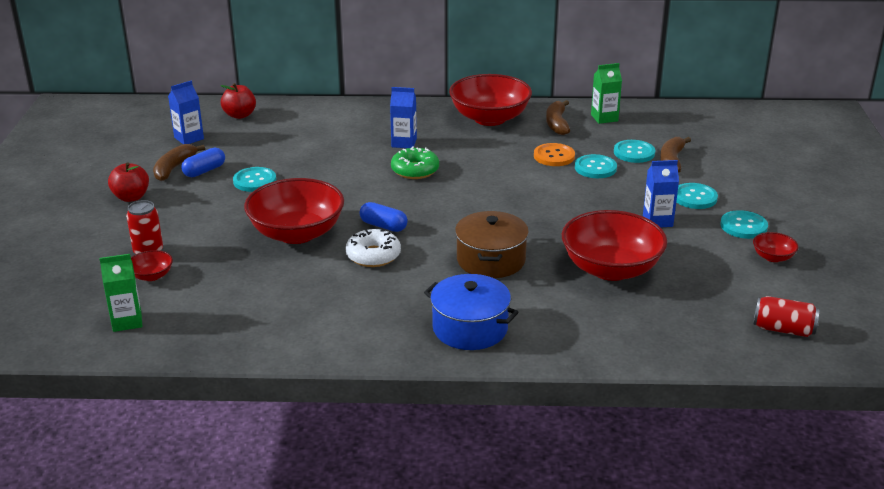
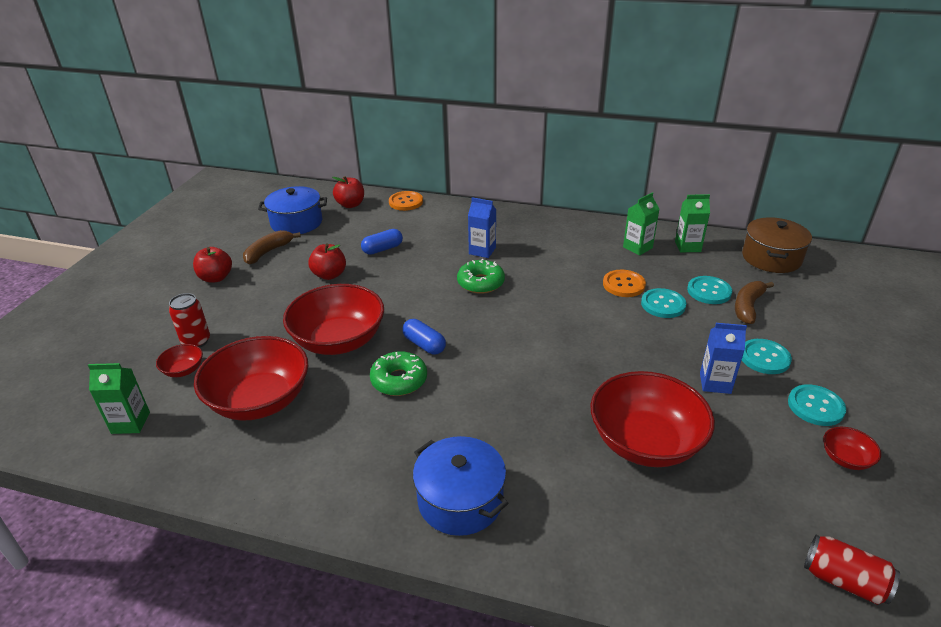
camera: 15 degrees right, 5 degrees up
blue carton [168,81,204,144] -> blue pot [258,186,327,234]
blue capsule [181,147,225,177] -> blue capsule moved to [361,229,403,255]
turquoise button [233,167,276,192] -> red apple [308,243,346,280]
white donut [345,229,401,267] -> green donut [370,351,427,396]
red bowl [449,74,532,126] -> red bowl moved to [194,336,308,421]
brown pot [455,211,529,278] -> brown pot moved to [742,217,812,273]
brown banana [546,100,570,135] -> green carton [623,192,660,256]
none -> orange button [389,191,423,211]

